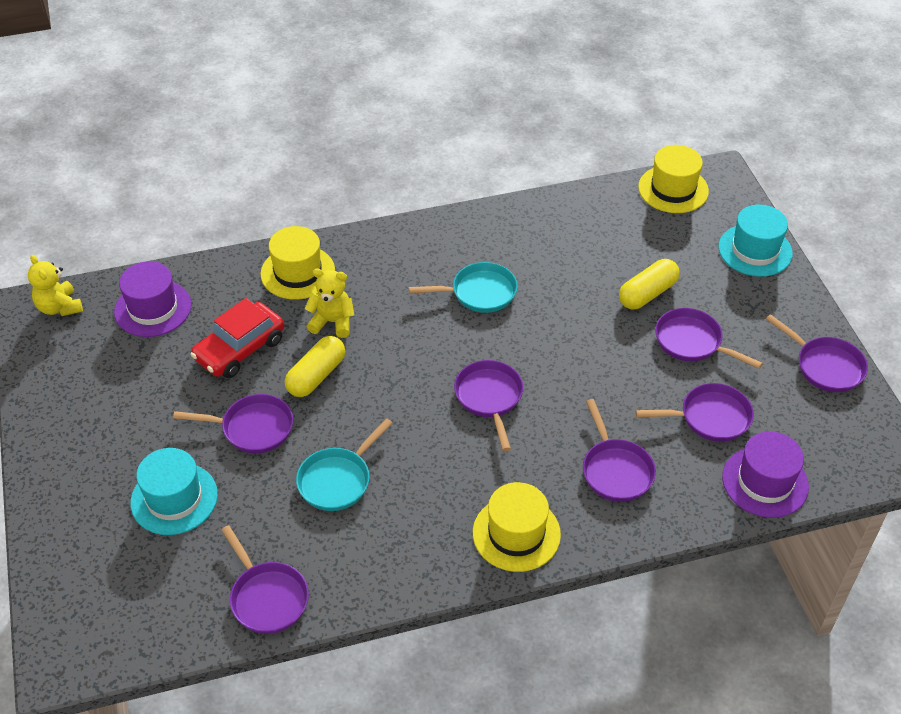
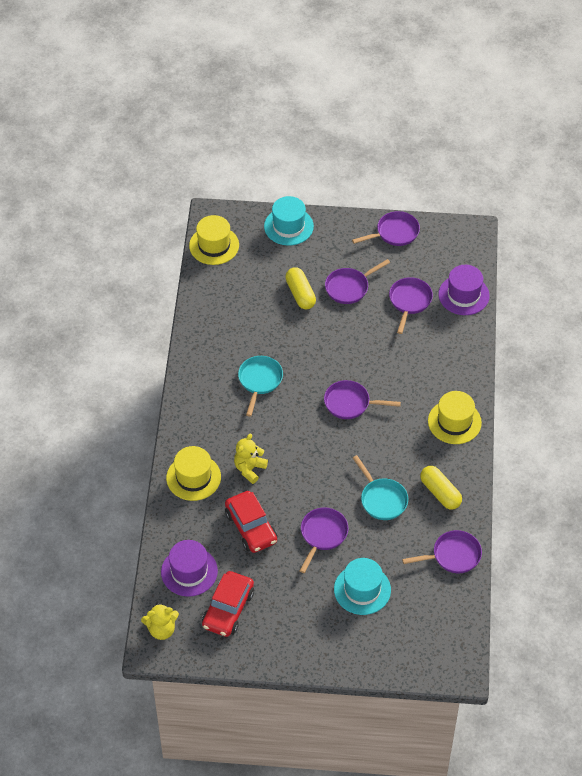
camera: 70 degrees left, 5 degrees up
yellow capsule [285,336,345,397] -> yellow capsule moved to [420,466,462,509]
purple pan [583,399,656,502] -> none
none -> red car [202,571,254,637]

